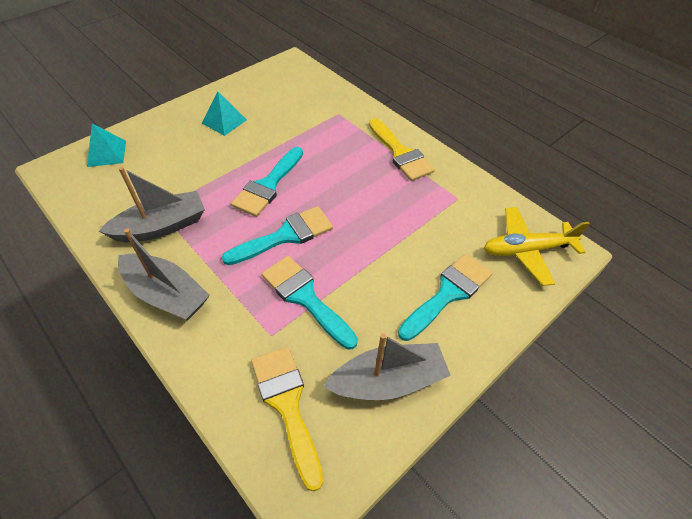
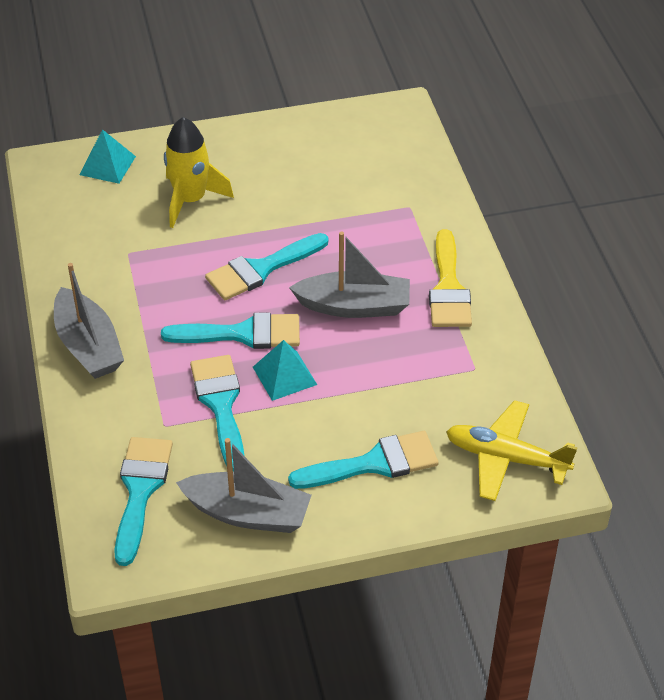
camera: 30 degrees right, 5 degrees down
grey boat [99,167,205,242] -> grey boat moved to [289,231,410,318]
turquoise pyramid [202,92,247,136] -> turquoise pyramid moved to [253,340,317,401]
yellow brush [251,347,323,492] -> turquoise brush [114,437,173,566]
none -> yellow rocket [164,117,234,228]

